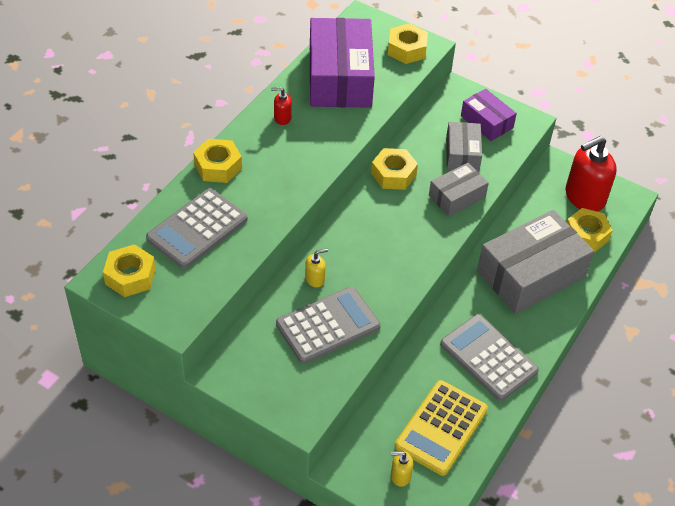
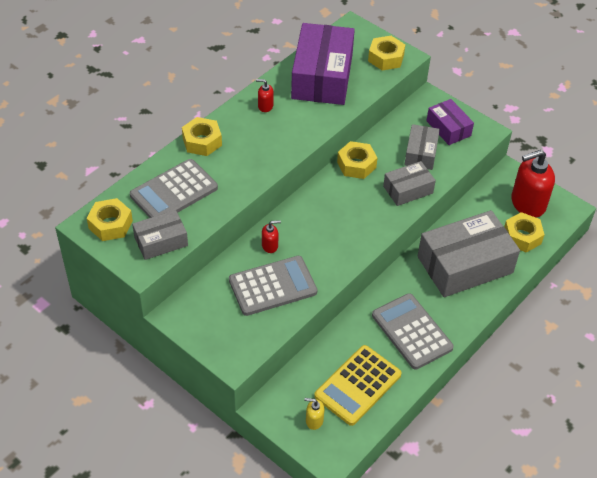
camera: 10 degrees right, 0 degrees up
yellow soap dispenser [305,249,328,287] -> red soap dispenser [262,220,281,253]
none -> grey box [132,210,188,260]

